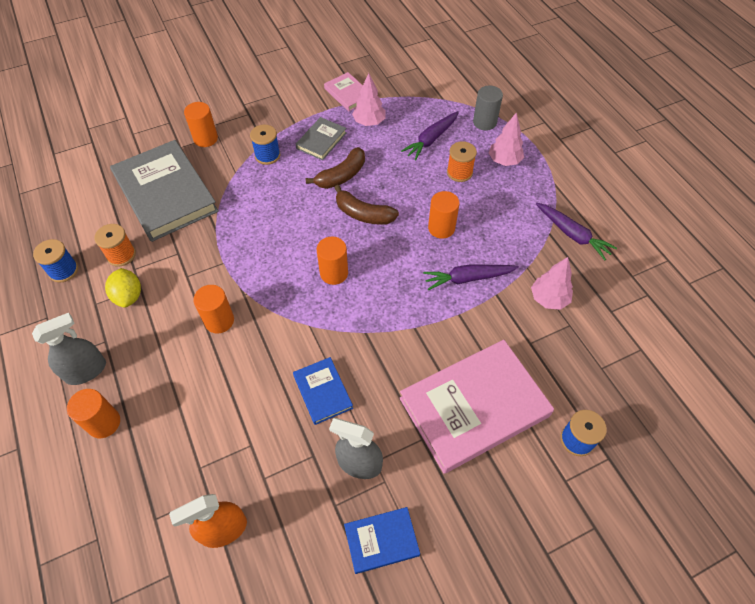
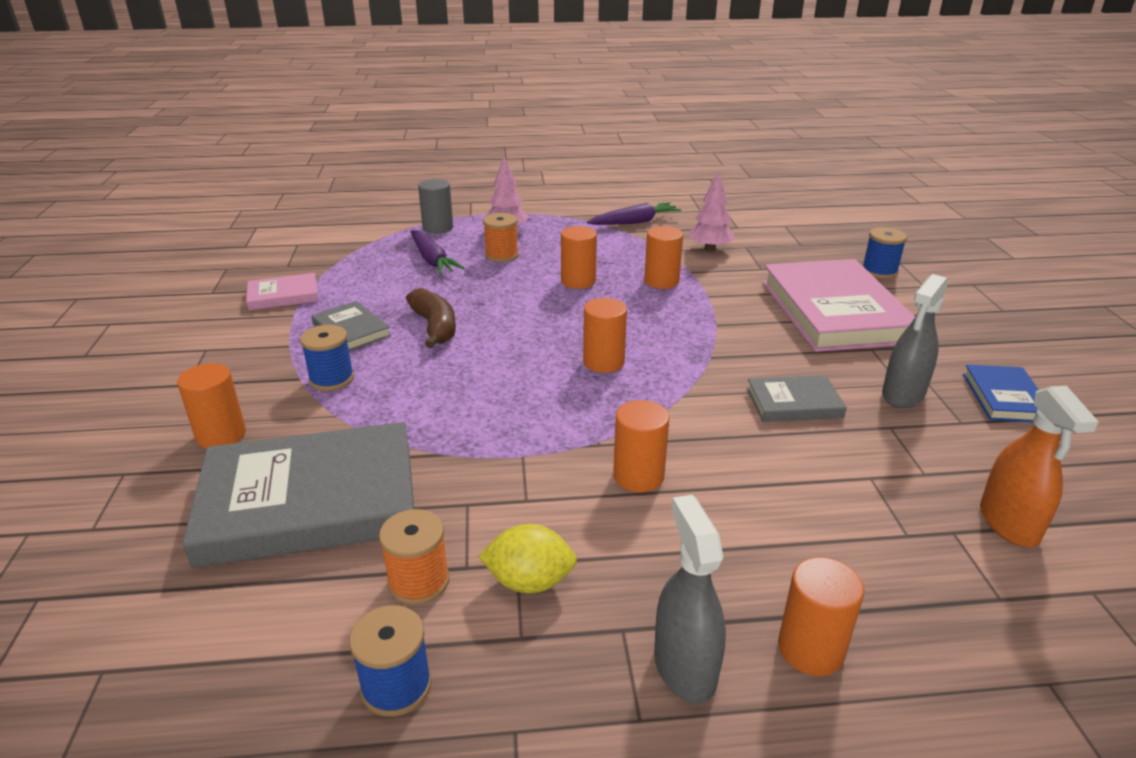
camera: 70 degrees left, 25 degrees down
blue book [293,357,353,425] -> grey book [747,375,847,422]
brown banana [334,185,399,225] -> none
pink tree [352,73,386,126] -> none
purple carrot [423,264,519,290] -> orange cylinder [644,226,683,289]

